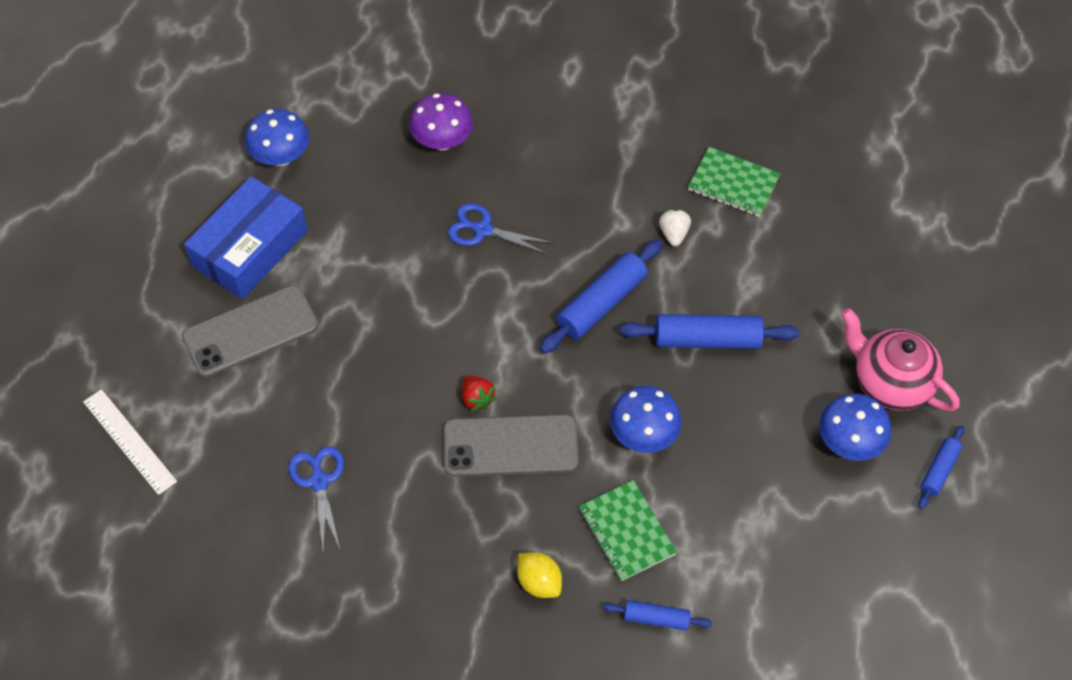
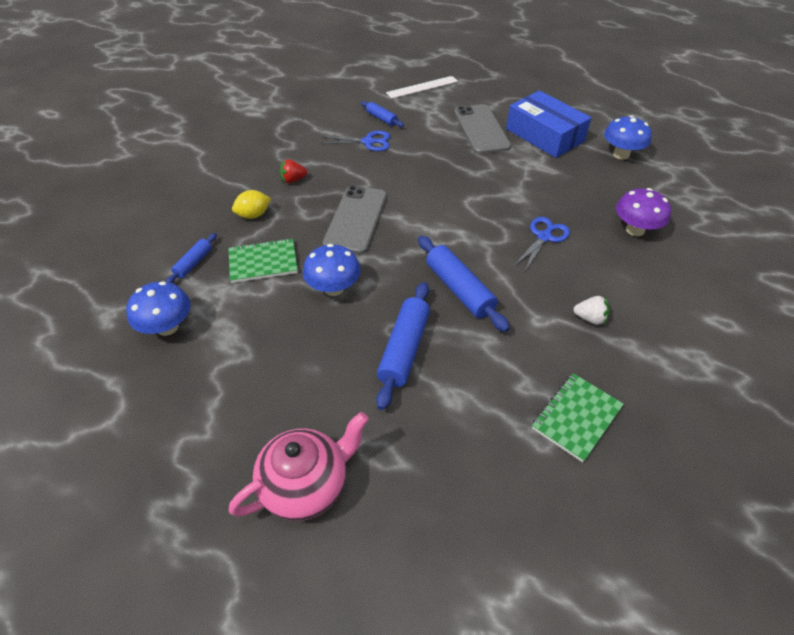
camera: 105 degrees right, 10 degrees down
red strawberry [462,375,497,412] -> red strawberry moved to [280,159,307,183]
white strawberry [659,209,691,247] -> white strawberry moved to [573,296,610,325]
blue mushroom [819,394,891,461] -> blue mushroom moved to [126,281,191,336]
blue rolling pin [918,426,964,509] -> blue rolling pin moved to [361,101,404,127]

